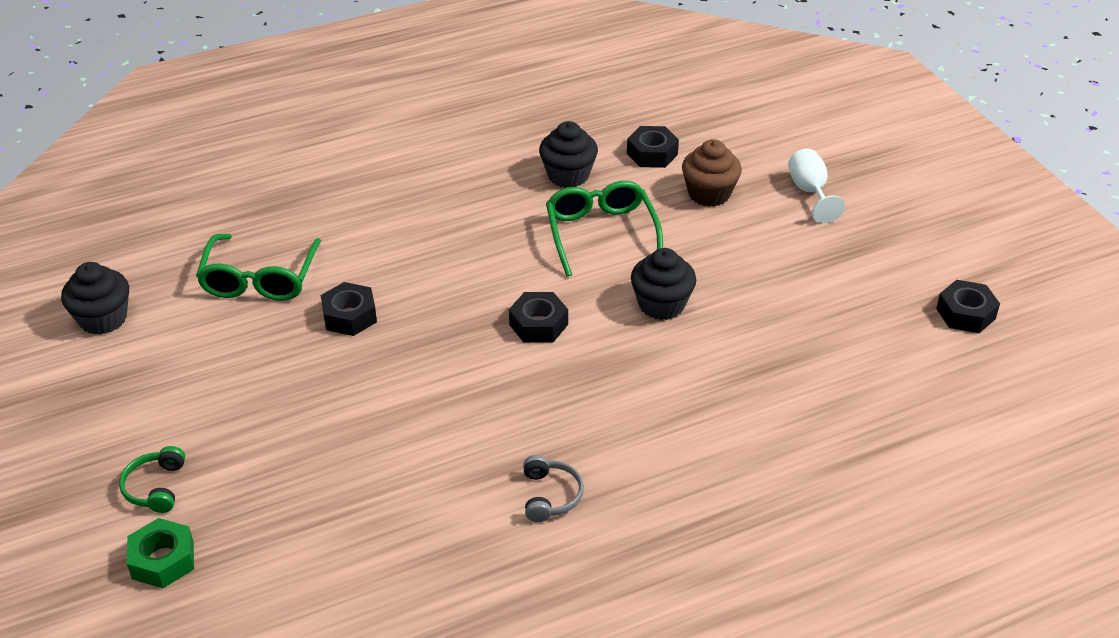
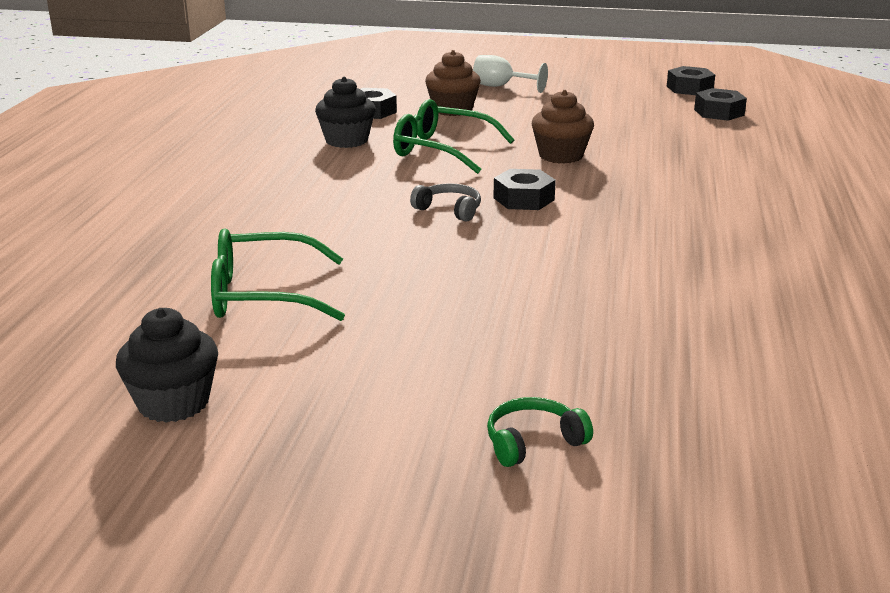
camera: 55 degrees left, 15 degrees down
green headphones [119,446,185,513] -> green headphones turned 120 degrees clockwise [487,397,593,467]
green nut [127,518,194,588] -> none
green glasses [196,234,321,301] -> green glasses turned 135 degrees clockwise [211,229,345,321]
black nut [321,282,377,336] -> black nut moved to [694,88,747,121]
grey headphones [523,455,584,522] -> grey headphones moved to [410,183,481,221]
black cupcake [631,248,696,320] -> brown cupcake [532,90,594,164]

